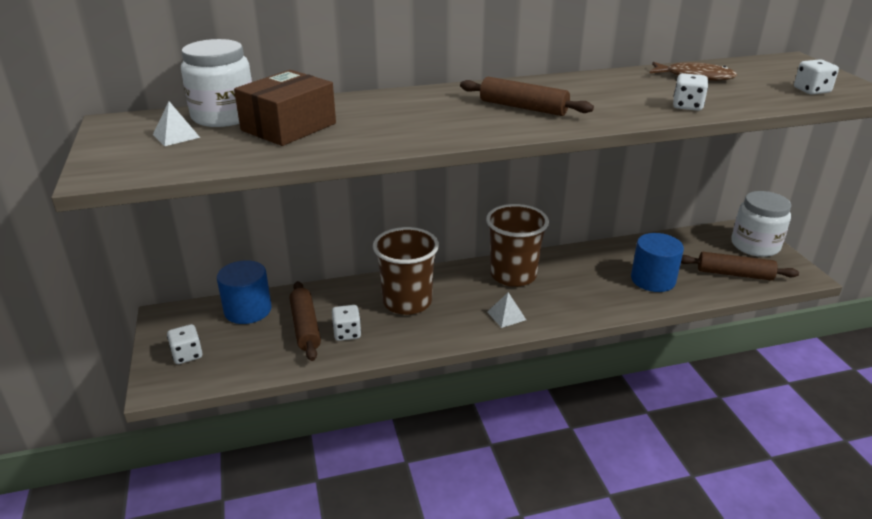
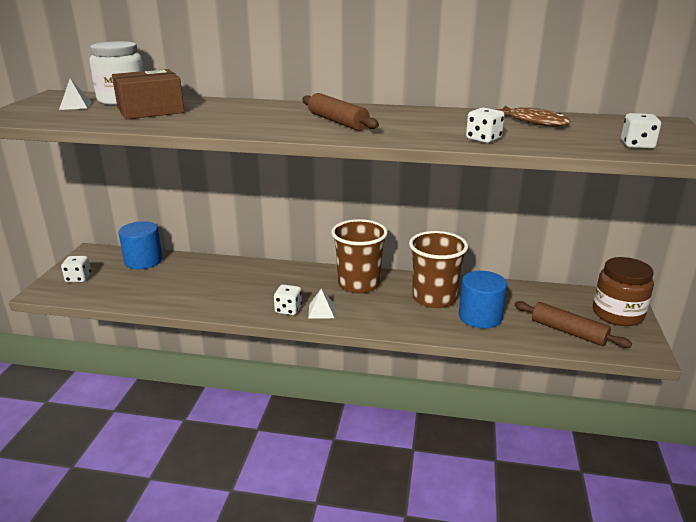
camera: 25 degrees right, 5 degrees down
brown rolling pin [289,281,321,361] -> none
white dice [332,305,361,341] -> white dice moved to [274,284,302,315]
brown cup [373,227,439,315] -> brown cup moved to [409,231,468,308]
white jar [731,191,791,257] -> brown jar [593,257,654,326]

